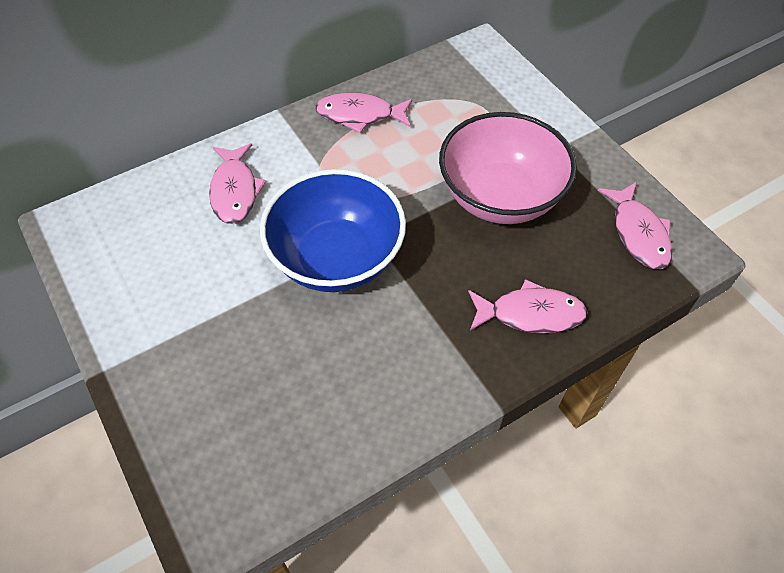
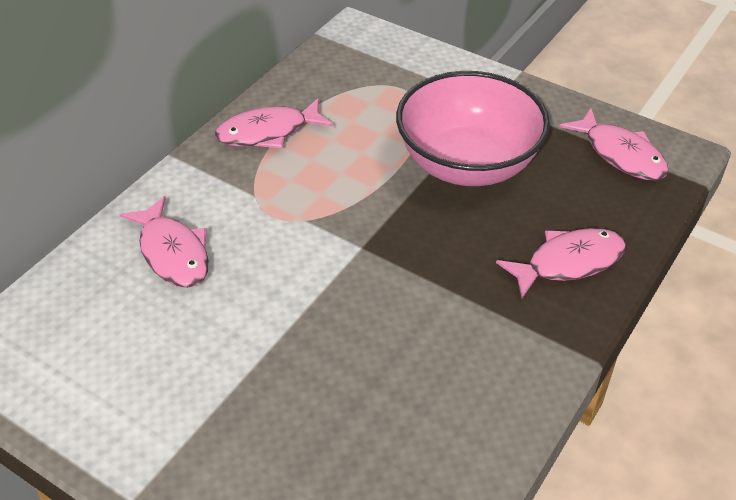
camera: 25 degrees left, 10 degrees down
blue bowl [260,169,406,292] -> none

